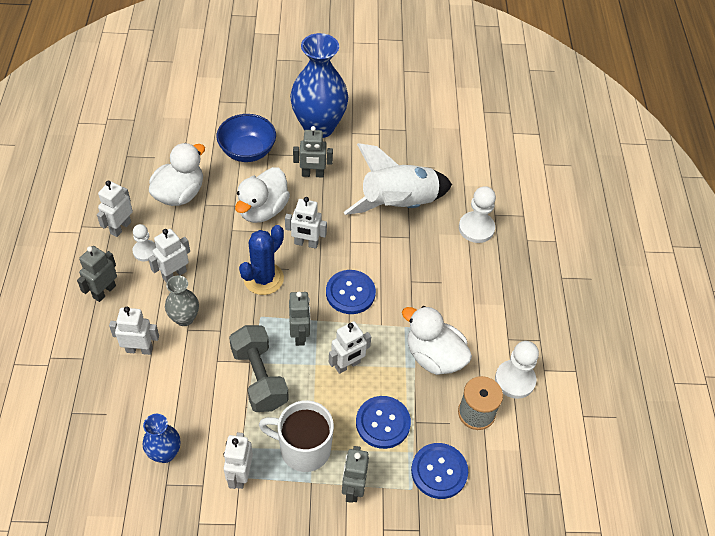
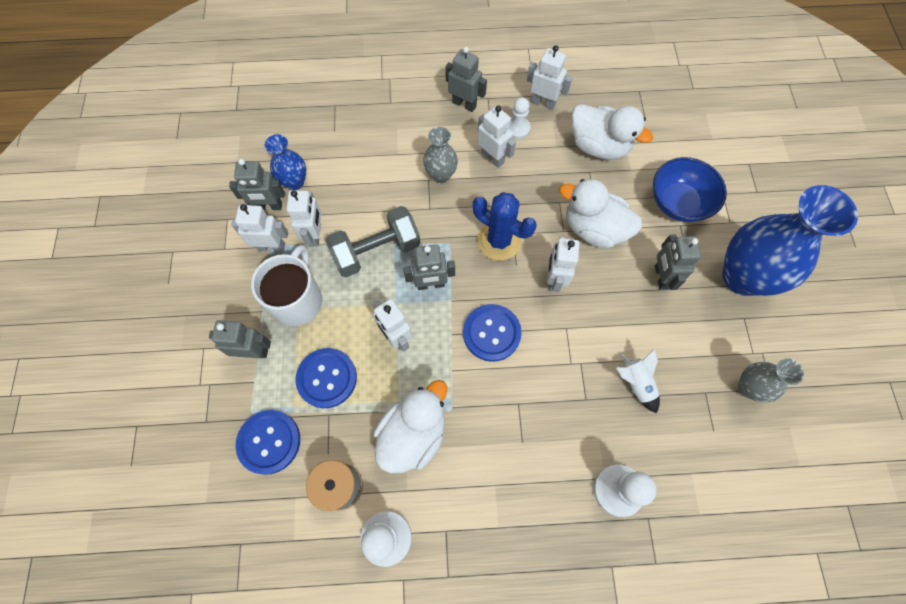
camera: 90 degrees right, 15 degrees up
white robot [109,307,159,355] -> white robot moved to [287,190,322,247]
white rocket [344,143,452,215] -> white rocket [616,349,660,413], size x0.44
none -> grey robot [229,159,285,211]
none -> grey vase [738,358,804,403]

